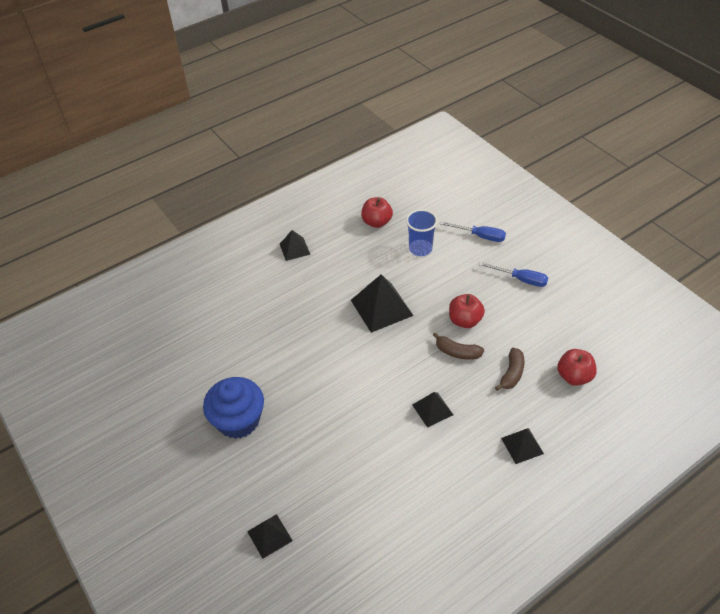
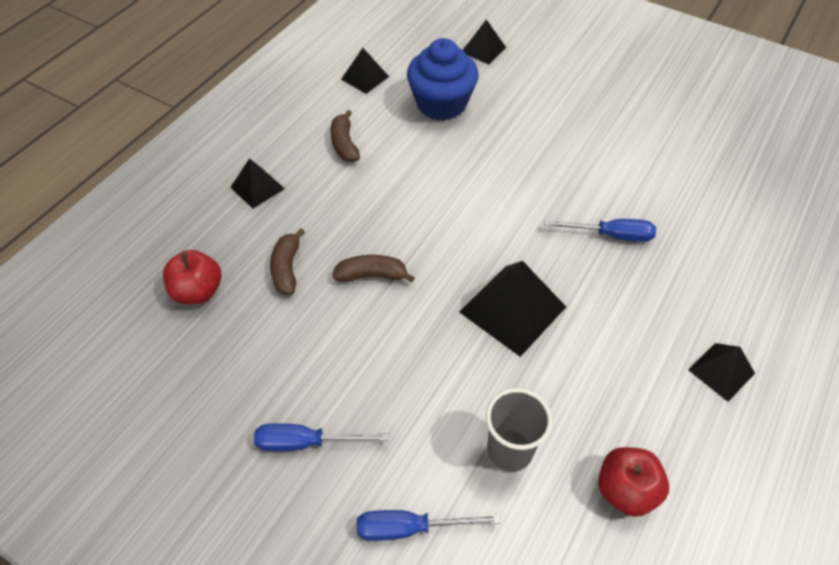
camera: 155 degrees right, 5 degrees up
blue cupcake [203,377,264,439] -> blue cupcake moved to [407,38,478,121]
blue cup [406,209,438,256] -> grey cup [486,388,552,472]
black pyramid [412,392,453,428] -> black pyramid moved to [341,48,389,94]
red apple [449,294,485,328] -> none
none -> brown banana [331,110,360,162]
none -> blue screwdriver [544,219,656,242]

